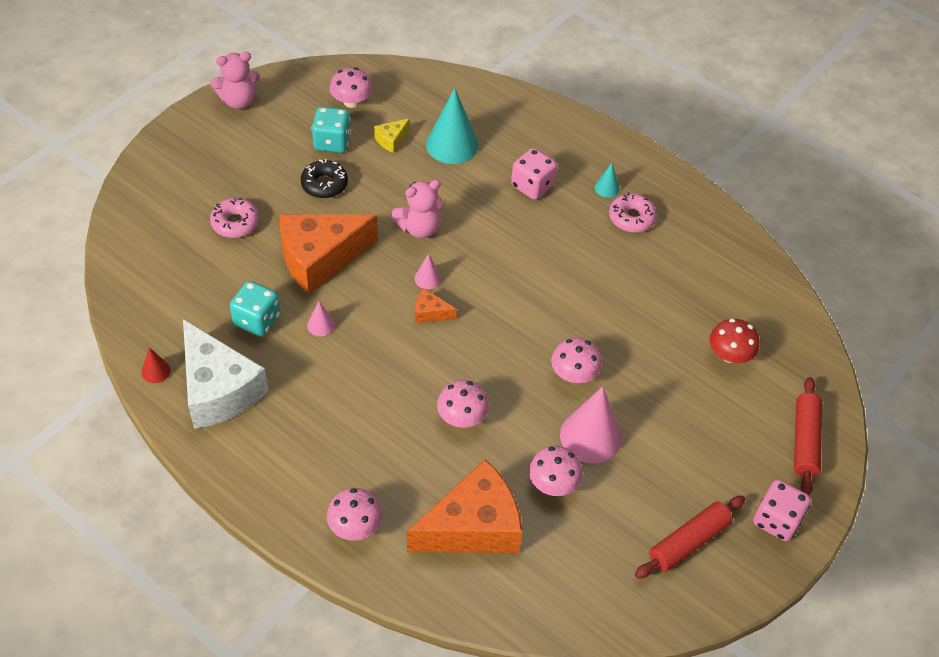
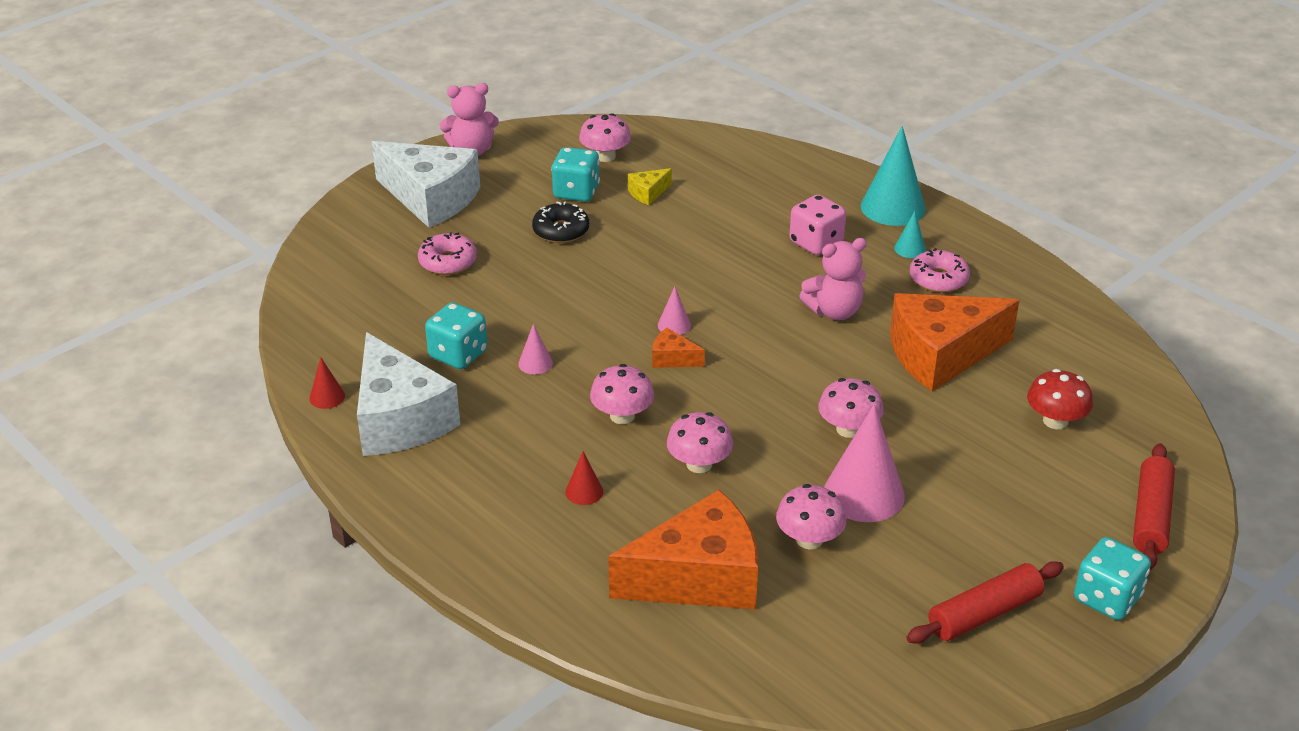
camera: 10 degrees right, 15 degrees down
orange cheese [280,214,378,294] -> orange cheese moved to [890,293,1020,391]
pink mushroom [327,488,383,541] -> pink mushroom moved to [590,364,654,424]
pink teddy bear [391,180,442,238] -> pink teddy bear moved to [799,238,867,320]
turquoise cone [426,88,478,164] -> turquoise cone moved to [861,126,926,226]
pink dice [753,480,811,541] -> turquoise dice [1074,537,1151,620]
none -> white cheese [372,141,480,228]
none -> red cone [565,451,603,505]

